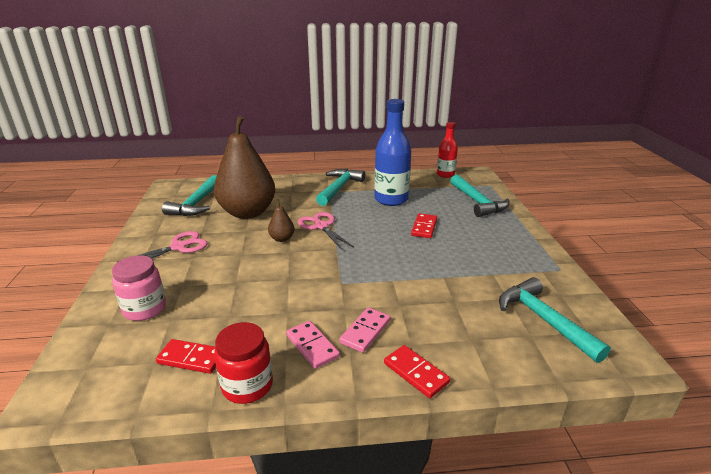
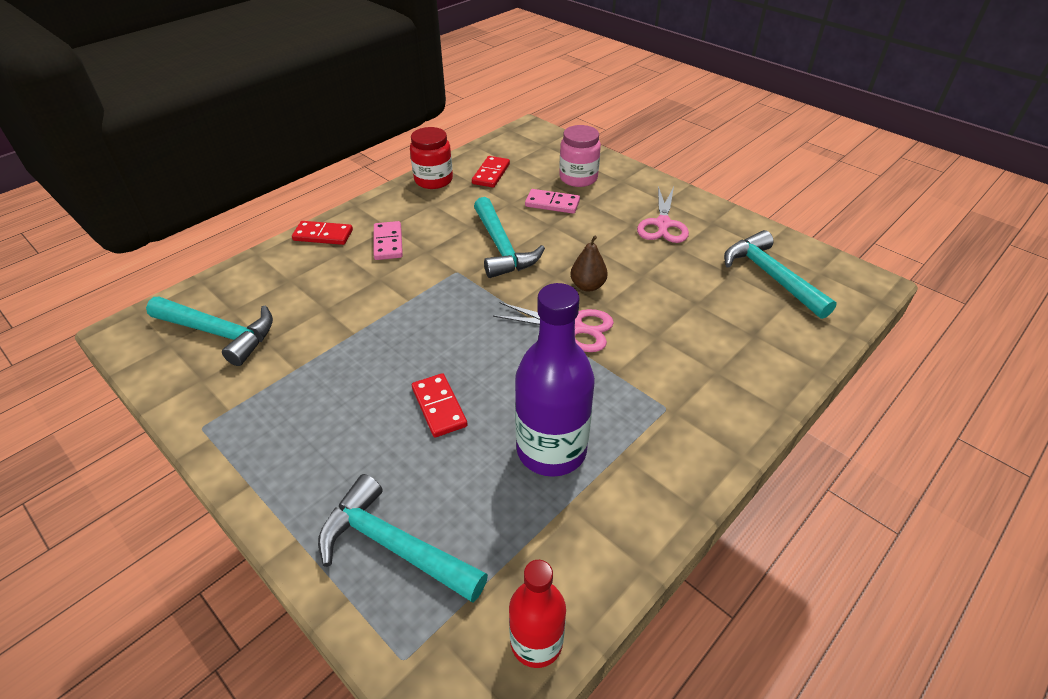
camera: 140 degrees right, 15 degrees up
red domino [156,339,216,374] -> red domino turned 45 degrees counterclockwise [472,156,510,188]
brown pear [214,116,275,219] -> none
pink domino [286,321,340,369] -> pink domino moved to [525,189,580,214]
turquoise hammer [316,169,365,206] -> turquoise hammer moved to [474,197,545,278]
blue bottle [374,99,411,206] -> purple bottle [515,283,595,477]

